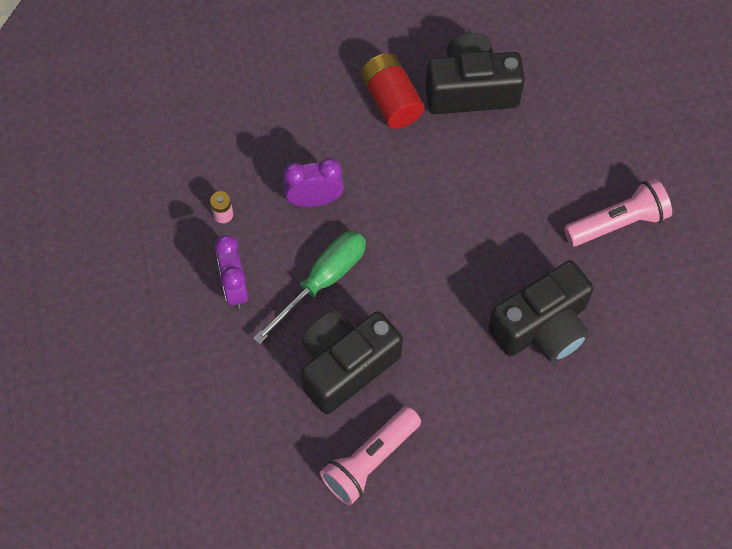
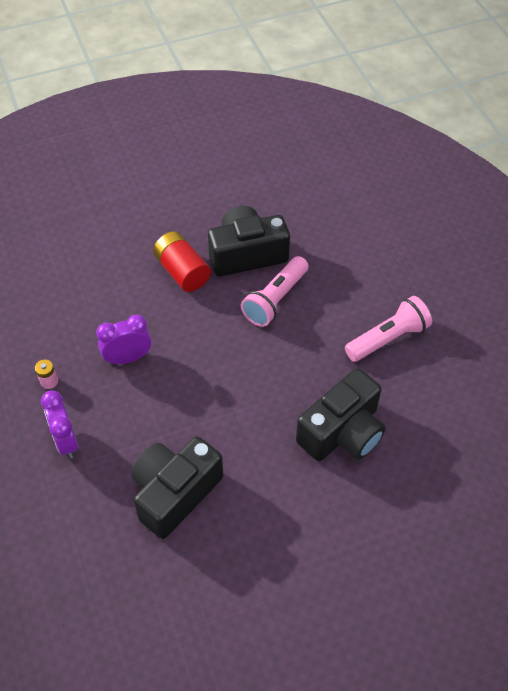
camera: 10 degrees left, 10 degrees down
green screwdriver [253,231,366,344] -> none
pink flashlight [320,406,421,505] -> pink flashlight moved to [241,256,308,327]

